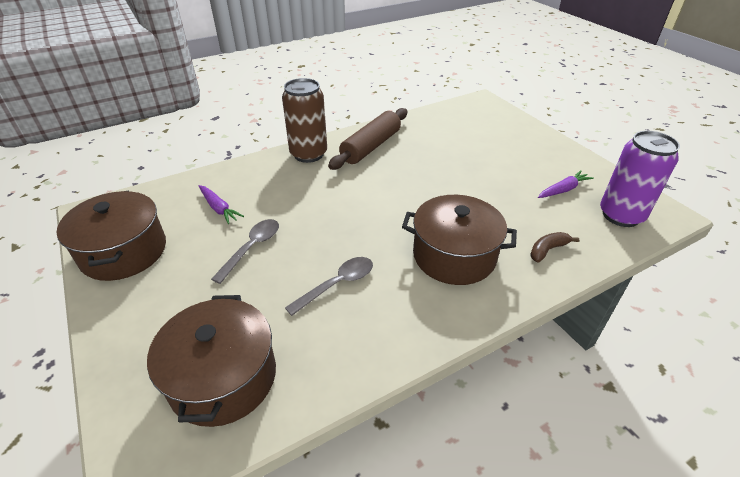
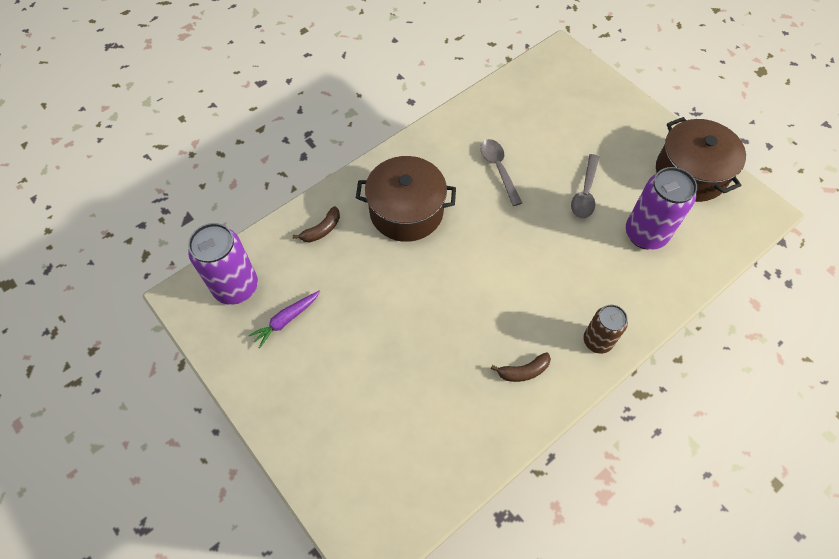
camera: 170 degrees right, 20 degrees up
brown pot [147,295,276,427] -> none
purple carrot [199,185,244,224] -> purple can [626,167,697,250]
brown can [282,78,327,163] -> brown can [583,305,628,354], size x0.63
grey spoon [285,257,373,316] -> grey spoon turned 120 degrees clockwise [480,139,522,206]
brown rolling pin [328,108,408,170] -> brown banana [491,352,551,382]

